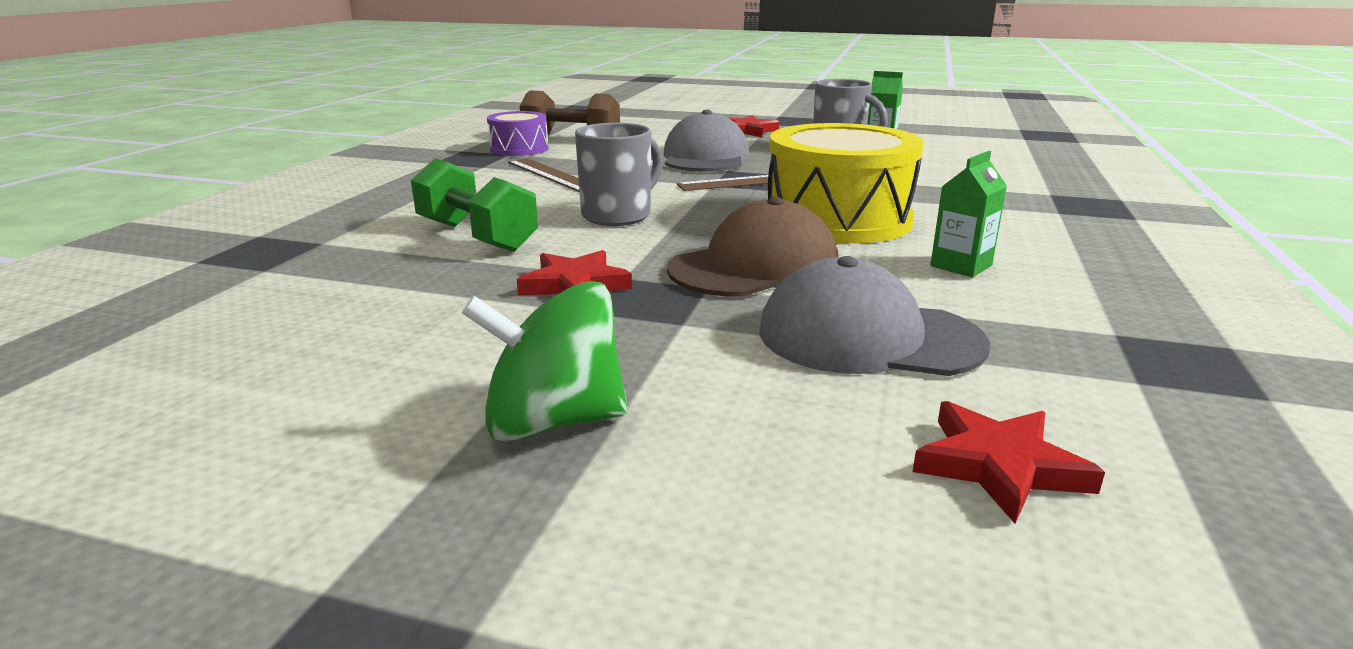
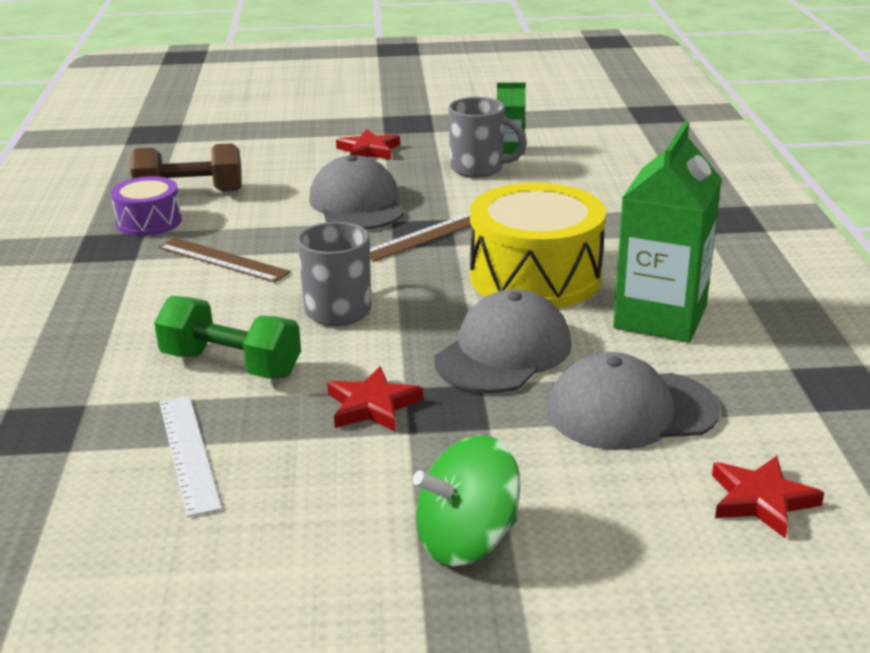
camera: 20 degrees left, 5 degrees up
brown cap [667,197,839,297] -> grey cap [435,289,572,393]
green carton [930,151,1007,277] -> green carton [613,122,722,342], size x2.08
none -> white ruler [159,396,222,517]

